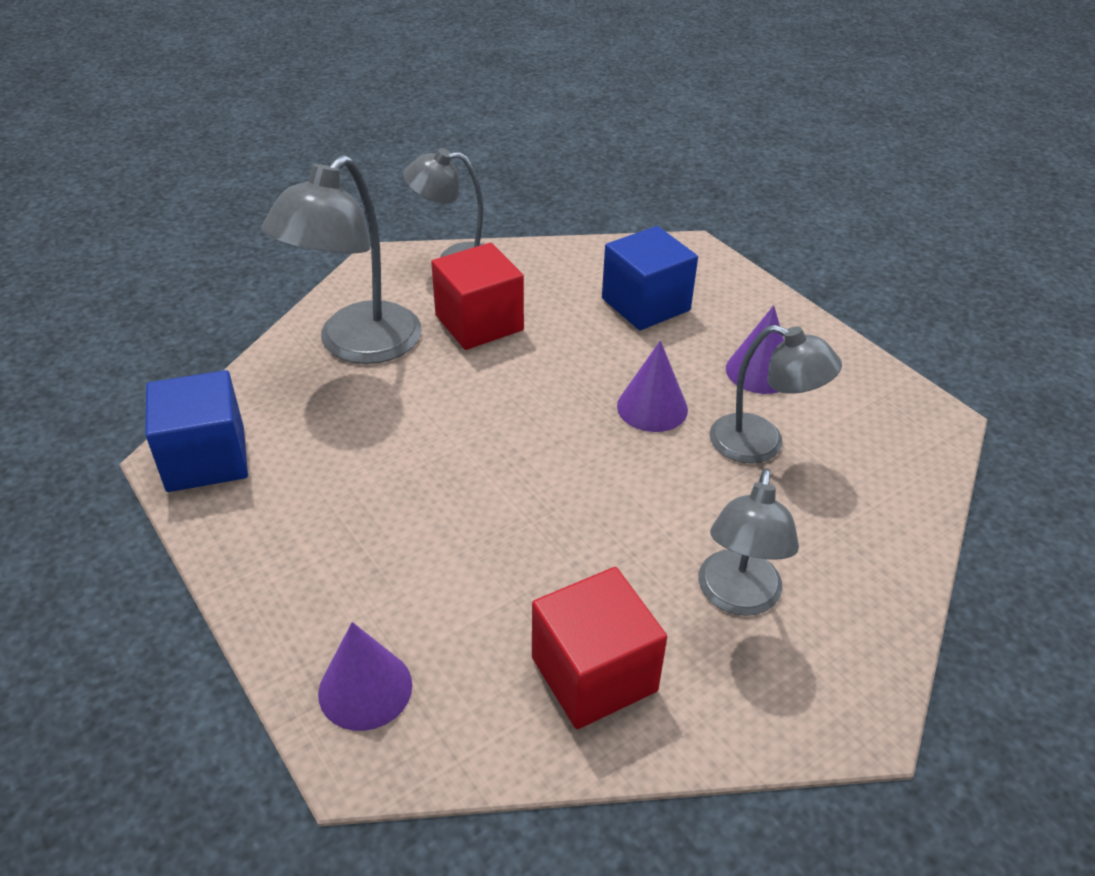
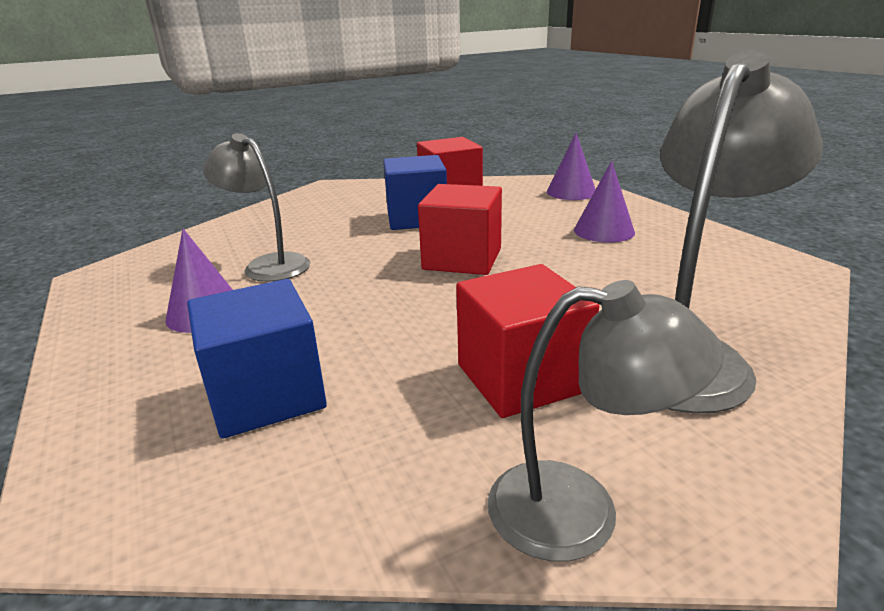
camera: 170 degrees left, 15 degrees down
blue cube [145,370,248,492] -> blue cube moved to [383,155,447,230]
purple cone [617,341,688,432] -> purple cone moved to [574,161,635,242]
grey lamp [699,468,799,616] -> none
none -> red cube [418,184,502,275]

